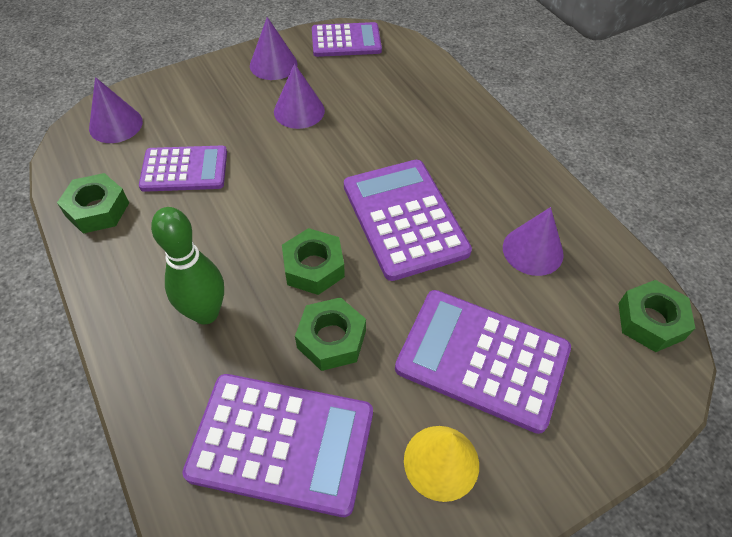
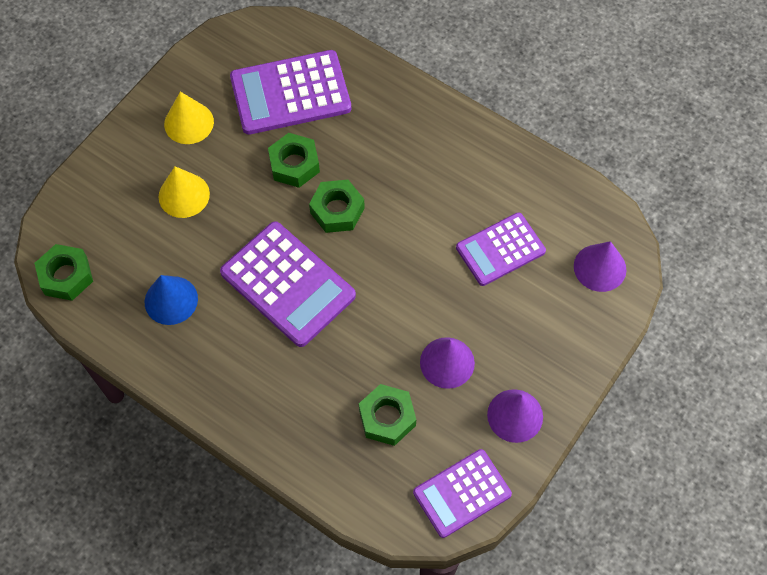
camera: 155 degrees right, 10 degrees up
green nut [57,173,129,234] -> green nut moved to [359,384,416,446]
green bowling pin [151,207,224,325] -> none
purple calculator [395,290,571,434] -> yellow cone [159,166,210,218]
purple cone [503,207,564,276] -> blue cone [145,275,198,325]

